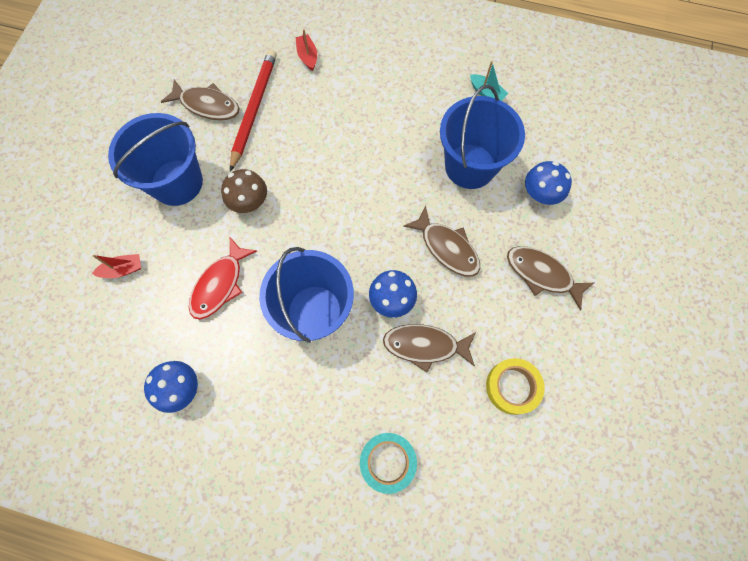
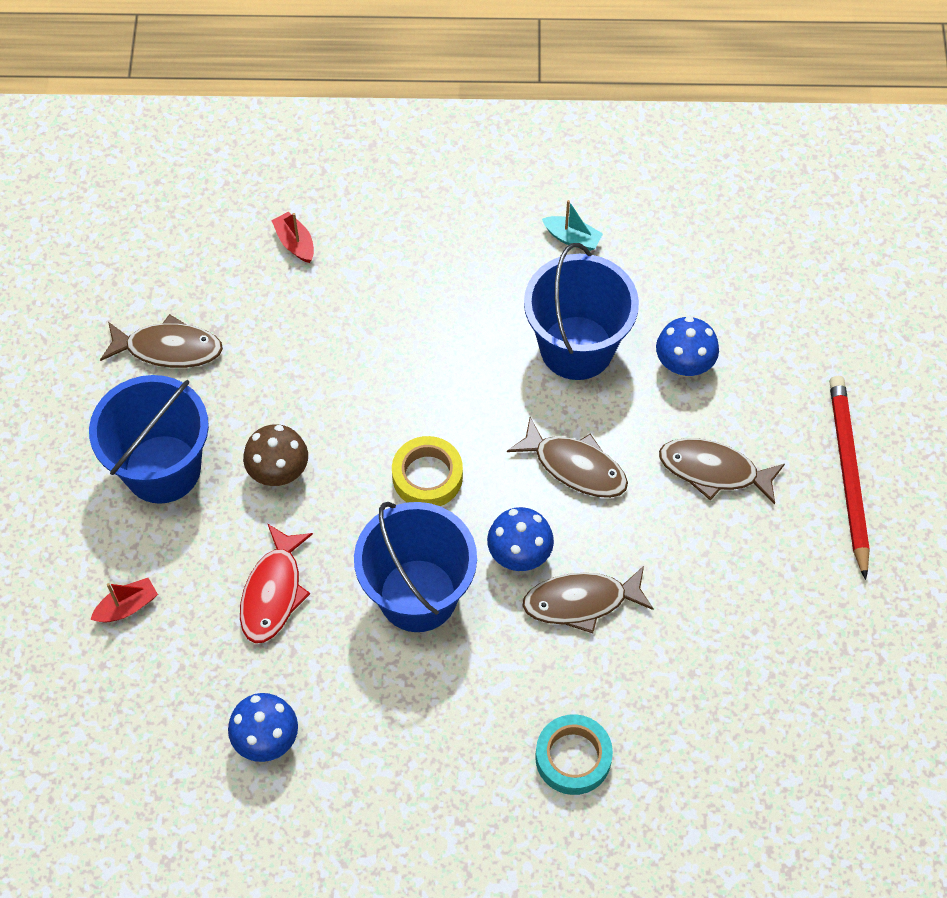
camera: 15 degrees left, 10 degrees down
red pencil [230,49,277,172] -> red pencil moved to [829,376,870,580]
yellow tape [486,358,545,415] -> yellow tape moved to [392,436,463,506]

